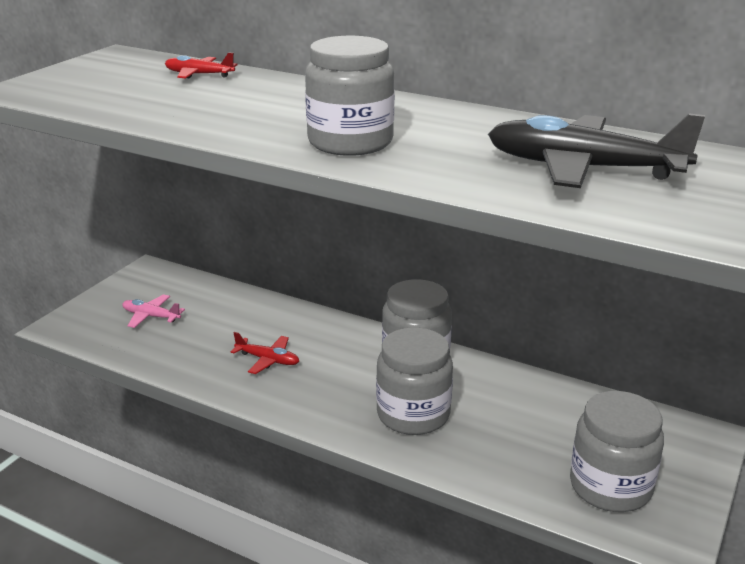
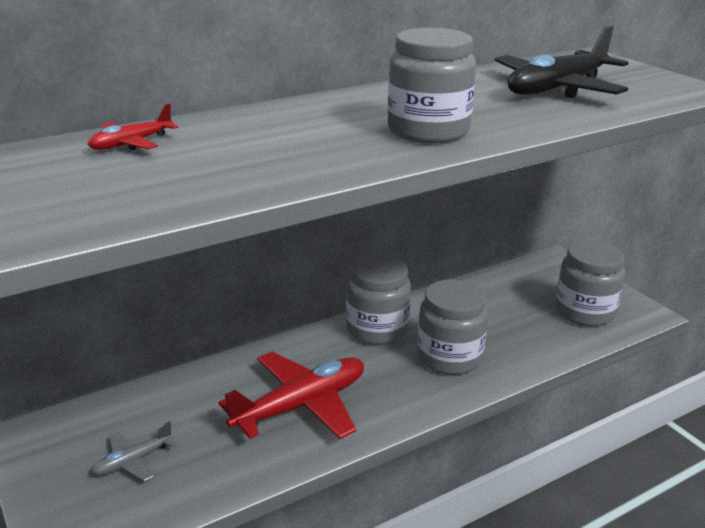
camera: 60 degrees left, 0 degrees up
pink plane [122,294,185,328] -> grey plane [92,421,177,482]
red plane [230,332,299,374] -> red plane [218,352,364,439], size x2.04

